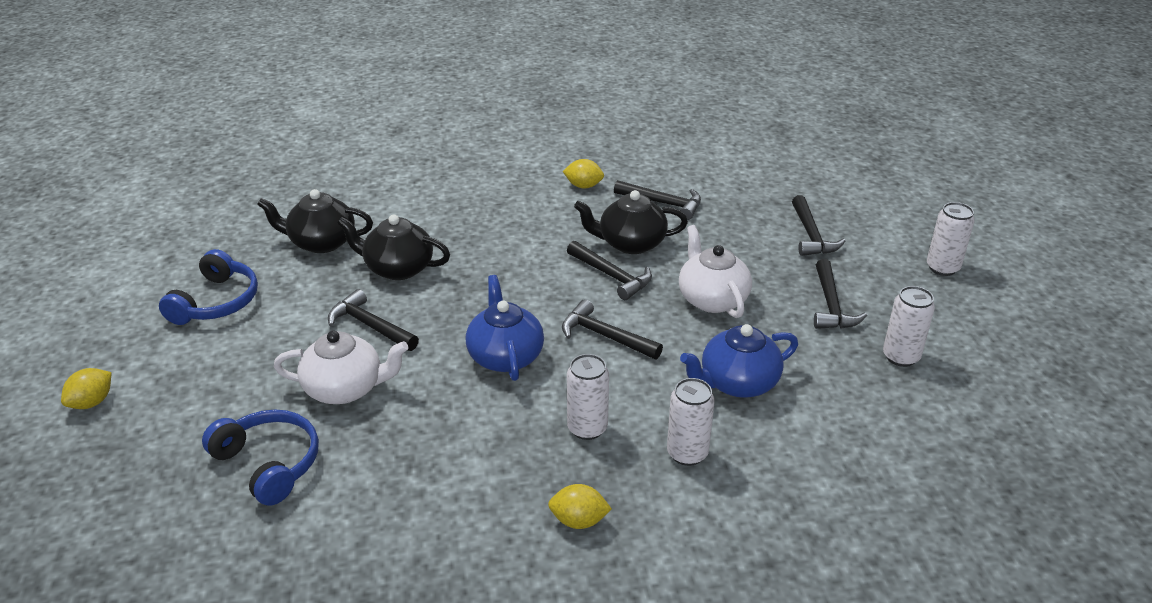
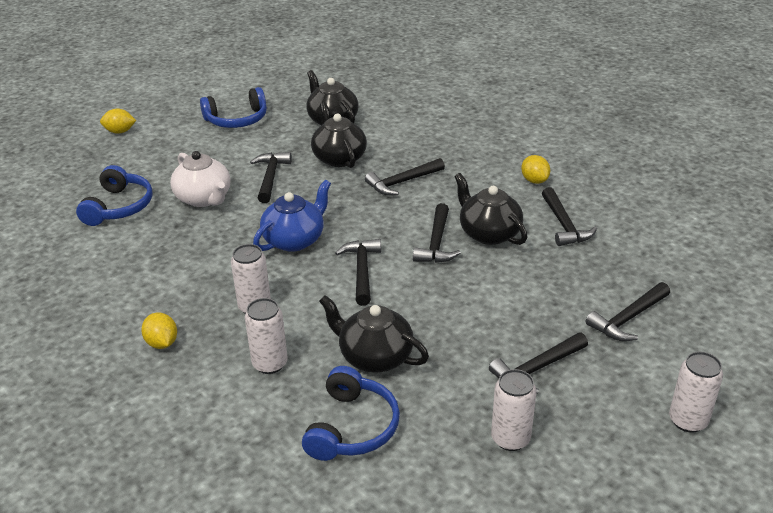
camera: 55 degrees right, 0 degrees up
white teapot [679,225,752,318] -> none
blue teapot [680,324,798,398] -> black teapot [319,295,429,373]
none -> blue headphones [302,366,400,461]
none -> black hammer [365,158,445,196]

